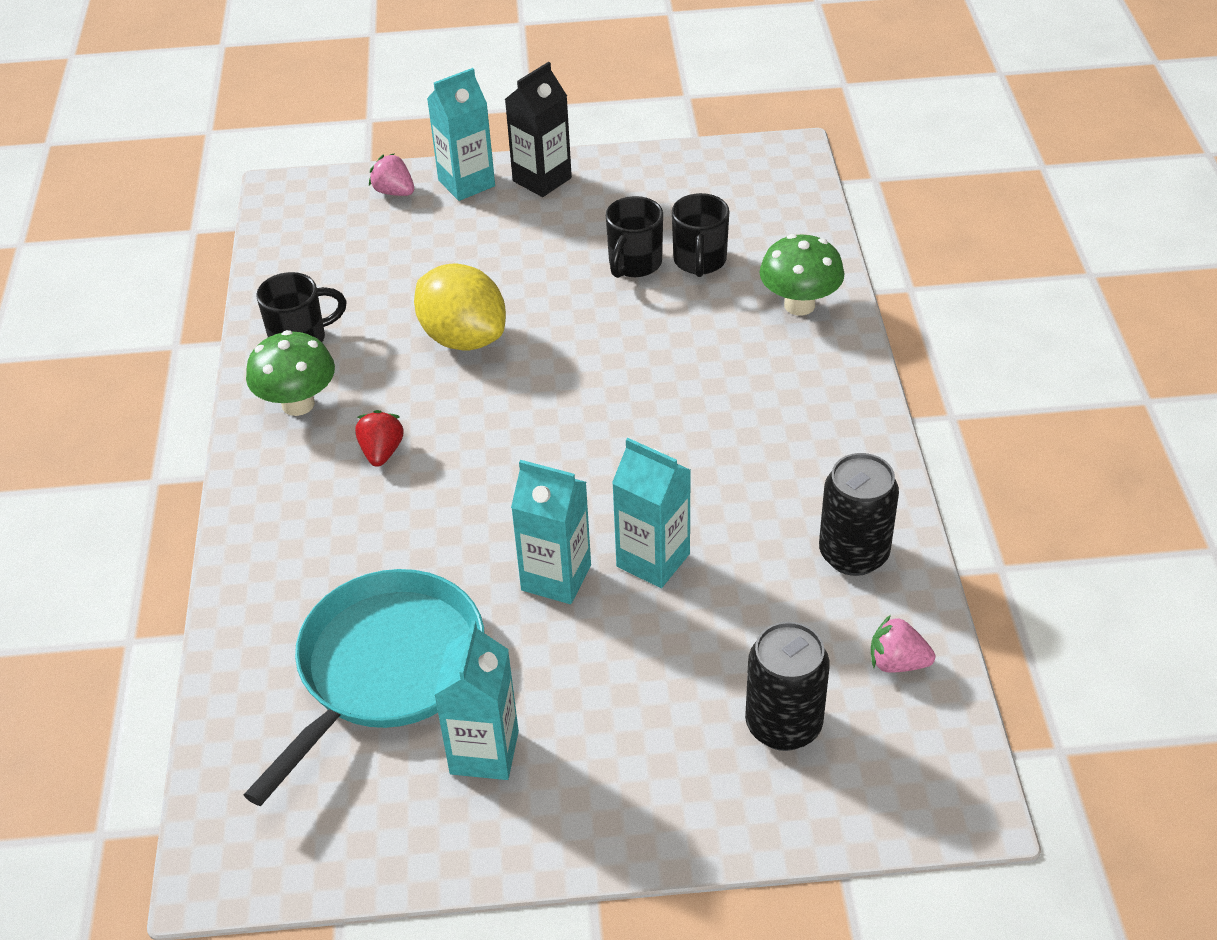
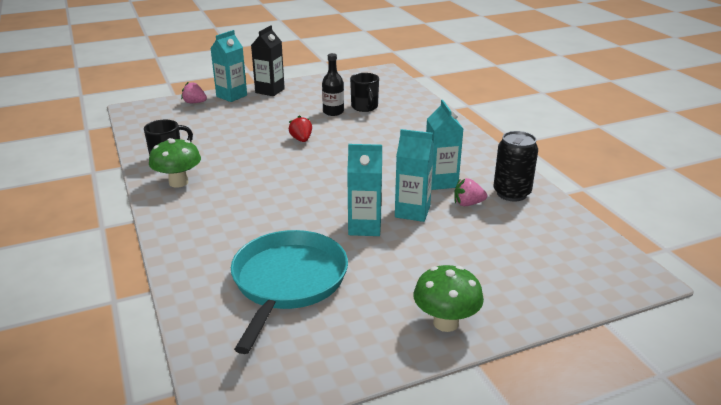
camera: 20 degrees left, 15 degrees down
red strawberry [355,410,404,467] -> red strawberry moved to [289,115,312,142]
yellow lemon [414,264,506,351] -> none
turquoise carton [434,620,519,780] -> turquoise carton moved to [426,100,463,190]
black mug [606,196,663,278] -> black bottle [322,53,344,116]
black can [745,621,830,751] -> none
green mushroom [760,234,844,316] -> green mushroom moved to [414,265,484,332]
pink strawberry [871,615,935,673] -> pink strawberry moved to [454,178,487,206]

